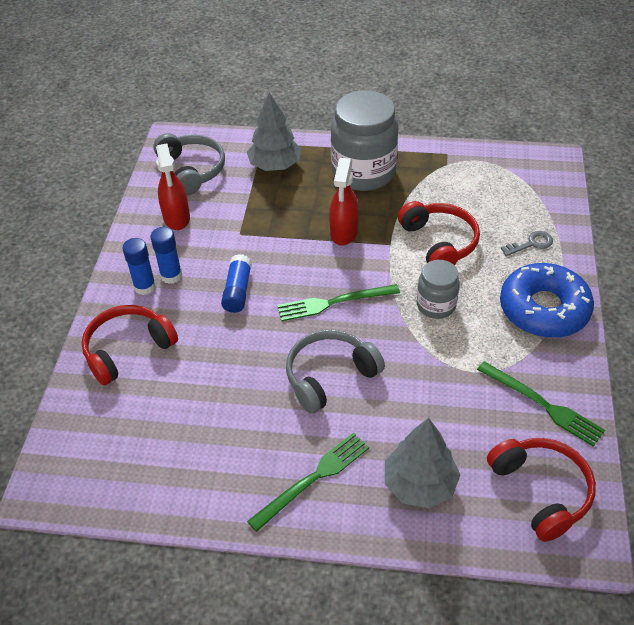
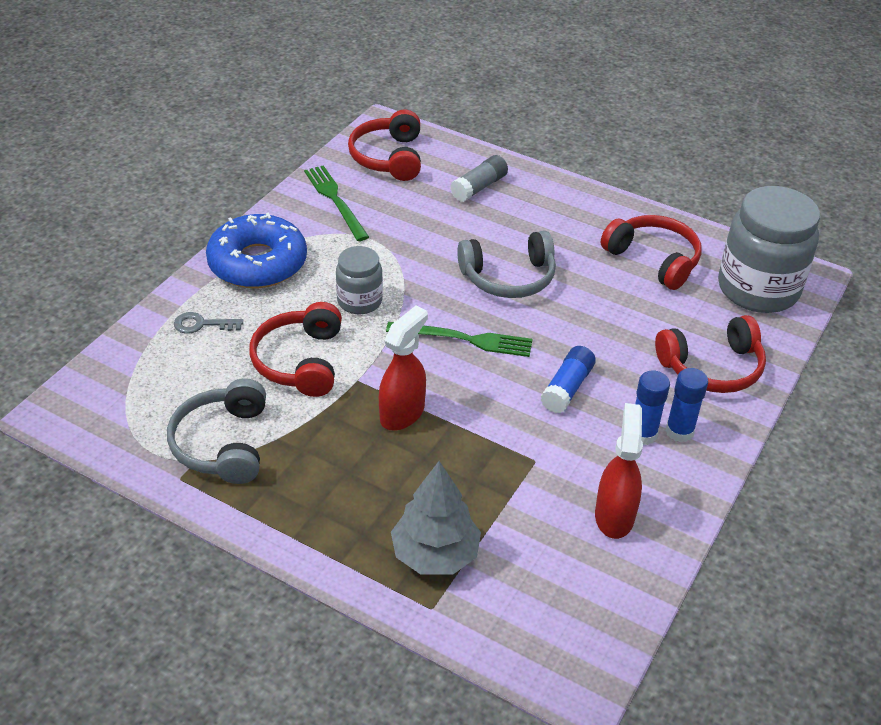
camera: 160 degrees left, 5 degrees down
grey headphones [153,133,225,195] -> grey headphones moved to [167,378,266,484]
green fork [247,433,369,532] -> none
grey jar [331,90,398,191] -> grey jar moved to [718,186,820,313]
grey tree [385,418,460,508] -> grey glue stick [450,155,508,202]
none -> red headphones [601,215,702,290]

